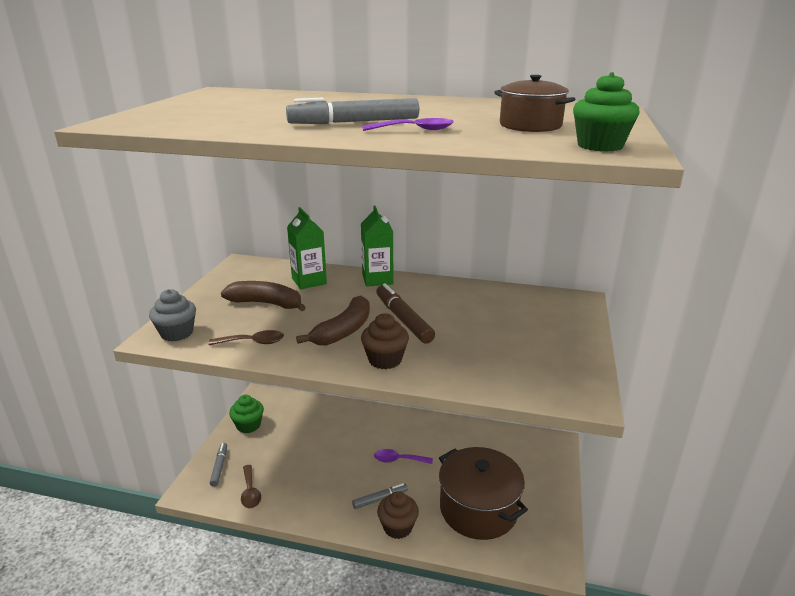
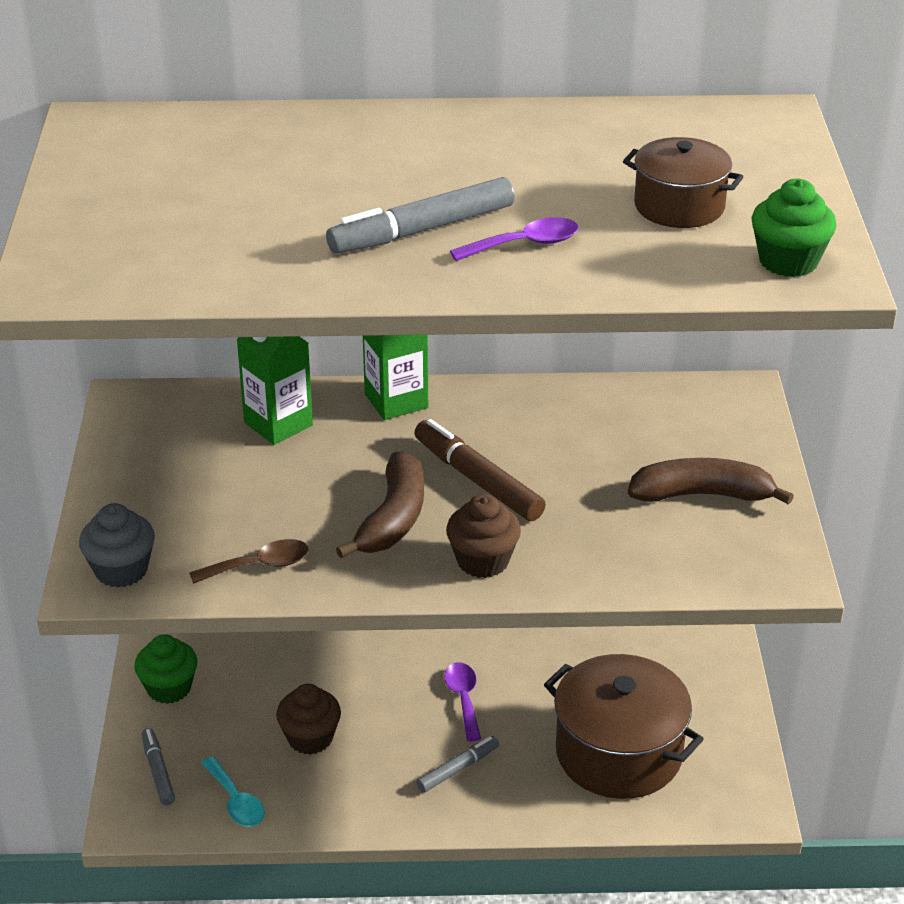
camera: 15 degrees left, 10 degrees up
brown banana [221,281,306,311] -> brown banana moved to [628,458,794,505]
brown spoon [241,465,261,508] -> turquoise spoon [201,756,265,827]
purple spoon [374,449,433,464] -> purple spoon turned 90 degrees clockwise [444,662,481,741]
brown cupcake [377,491,419,539] -> brown cupcake moved to [276,684,341,755]

